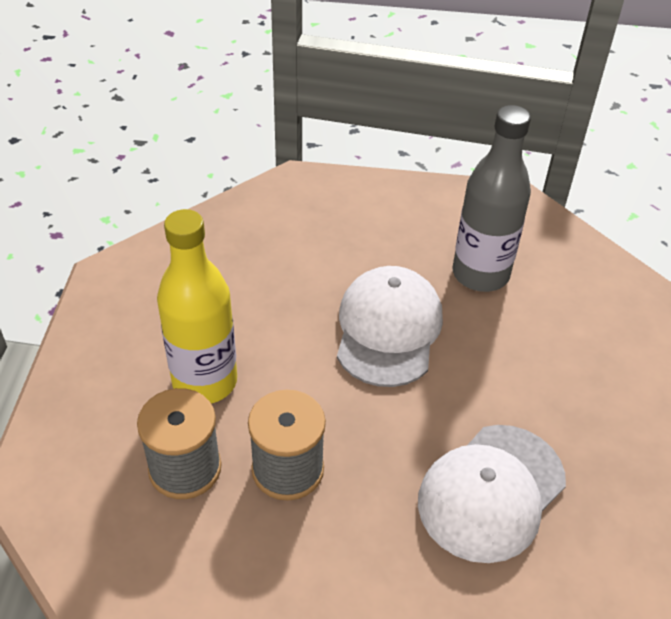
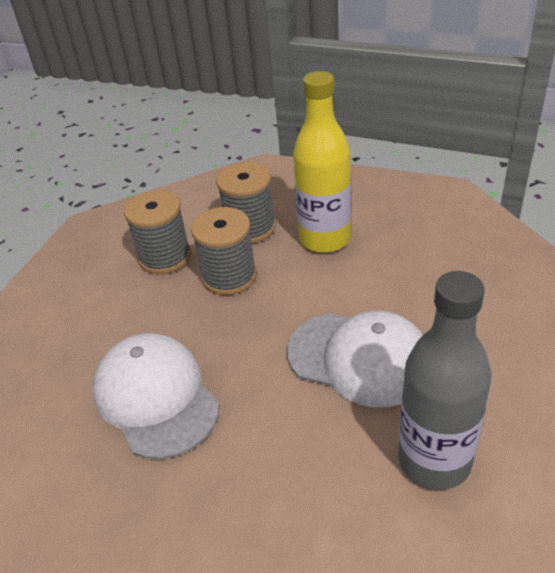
camera: 110 degrees right, 5 degrees down
none -> grey spool [124,190,191,274]

